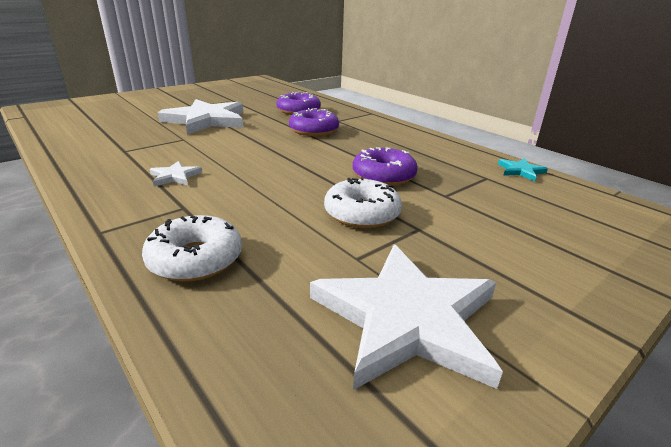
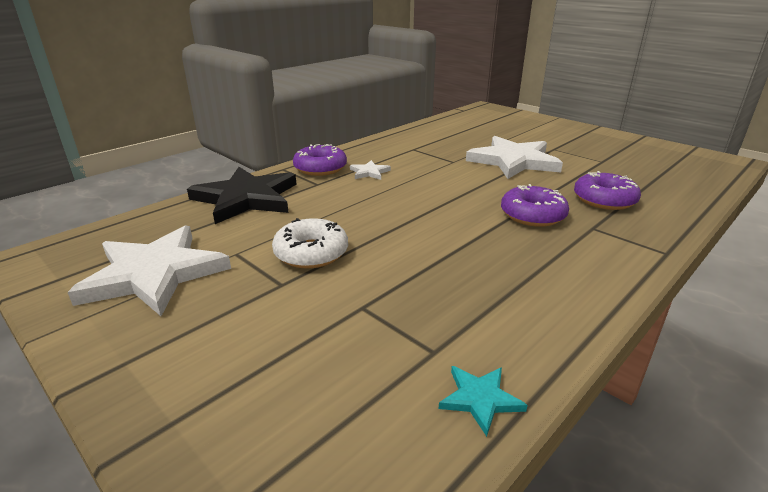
camera: 85 degrees right, 0 degrees up
white donut [142,215,242,282] -> black star [187,167,297,224]
purple donut [353,147,418,186] -> purple donut moved to [293,144,347,176]

